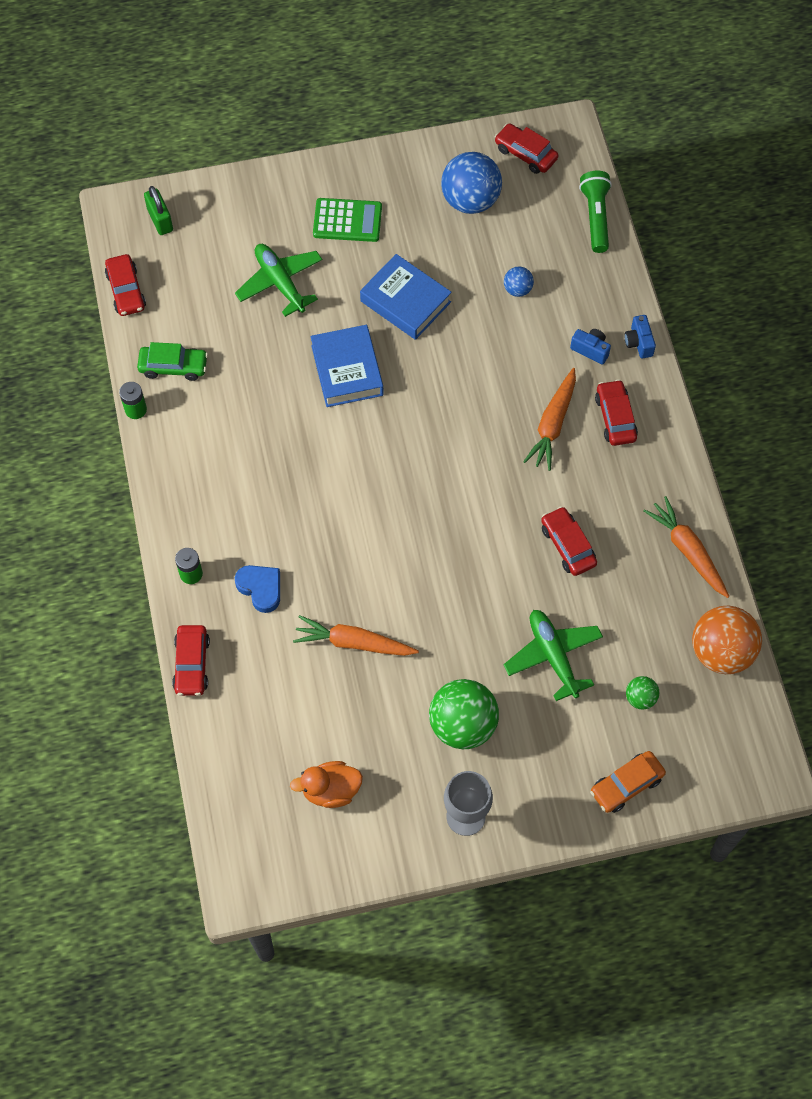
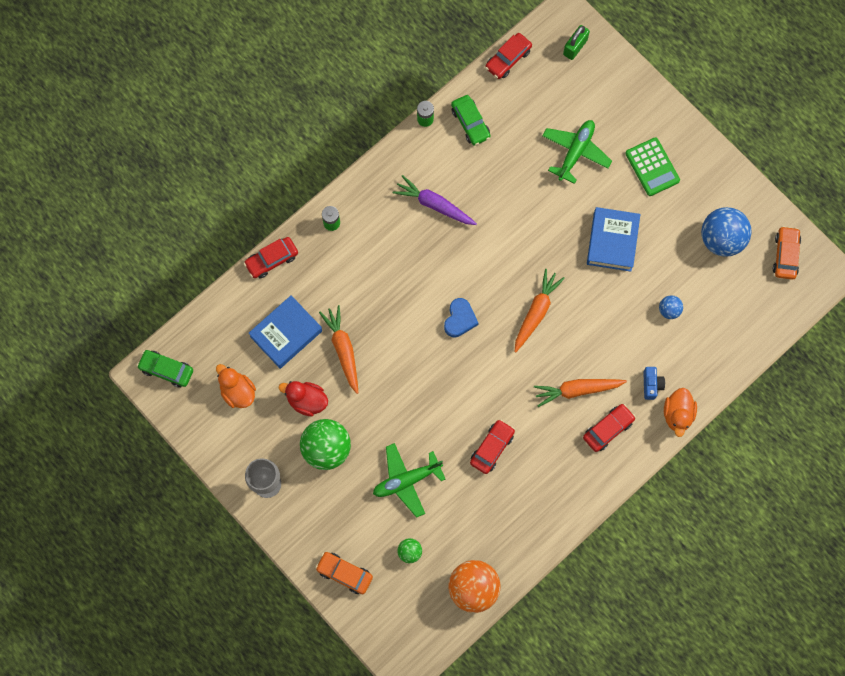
camera: 60 degrees right, 10 degrees up
blue heart [235,565,280,613] -> blue heart moved to [444,298,478,338]
blue book [310,325,384,407] -> blue book moved to [249,295,322,369]
red car [495,123,558,174] -> orange car [773,226,801,279]
green plane [503,610,603,701] -> green plane turned 150 degrees counterclockwise [373,443,446,518]
green flashlight [579,171,612,253] -> none
blue camera [624,315,656,359] -> orange duck [664,388,697,437]
orange carrot [643,496,730,598] -> orange carrot moved to [515,269,565,352]
none -> green car [137,350,193,388]
none -> red duck [279,381,328,416]
none -> purple carrot [393,175,477,225]

